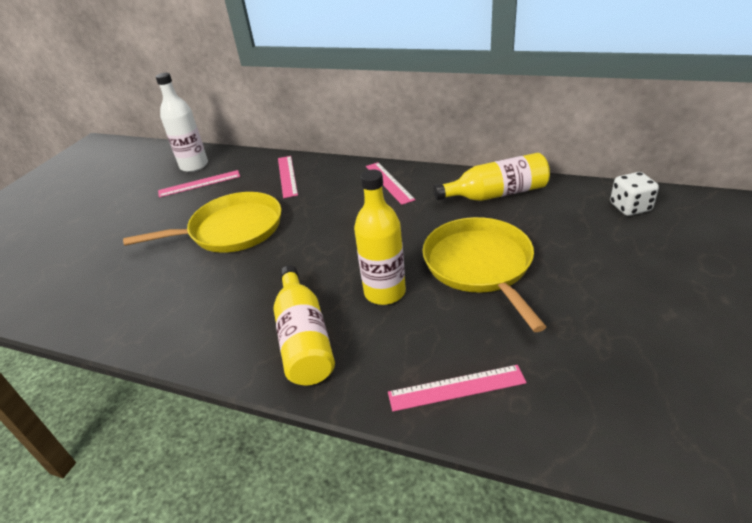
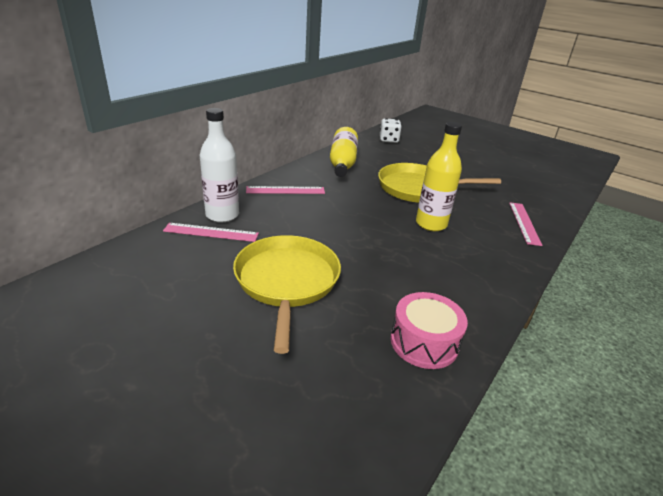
camera: 80 degrees left, 5 degrees down
white bottle [156,73,208,172] -> white bottle moved to [200,108,239,222]
pink ruler [158,170,240,198] -> none
yellow bottle [274,265,335,385] -> none
none -> pink drum [391,292,468,369]

